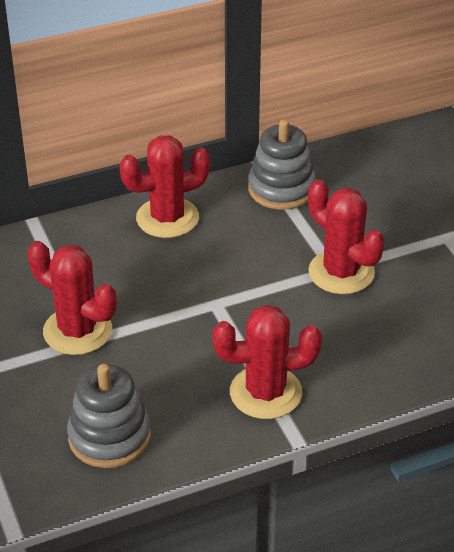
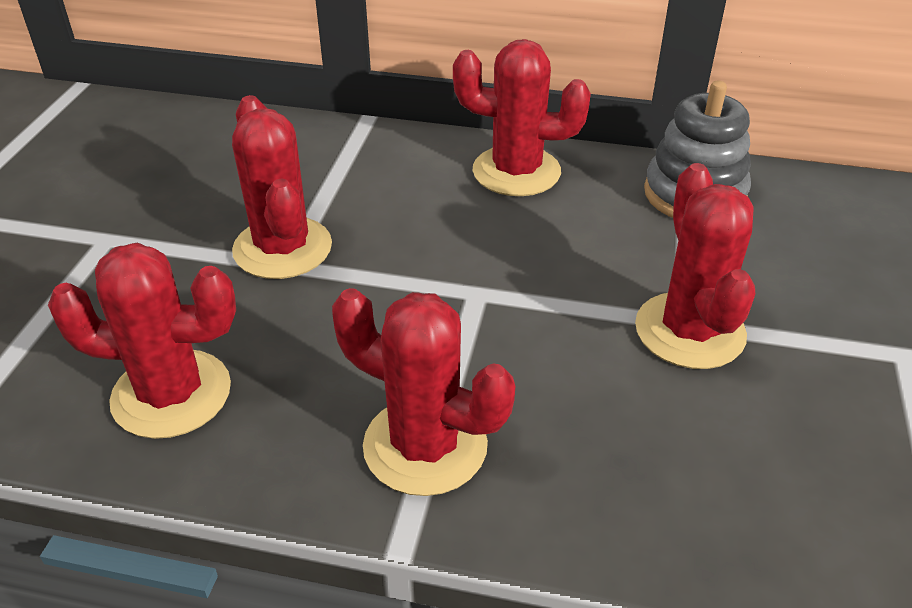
camera: 35 degrees right, 0 degrees up
grey stacking toy [67,364,151,468] -> red cactus [48,243,236,439]

